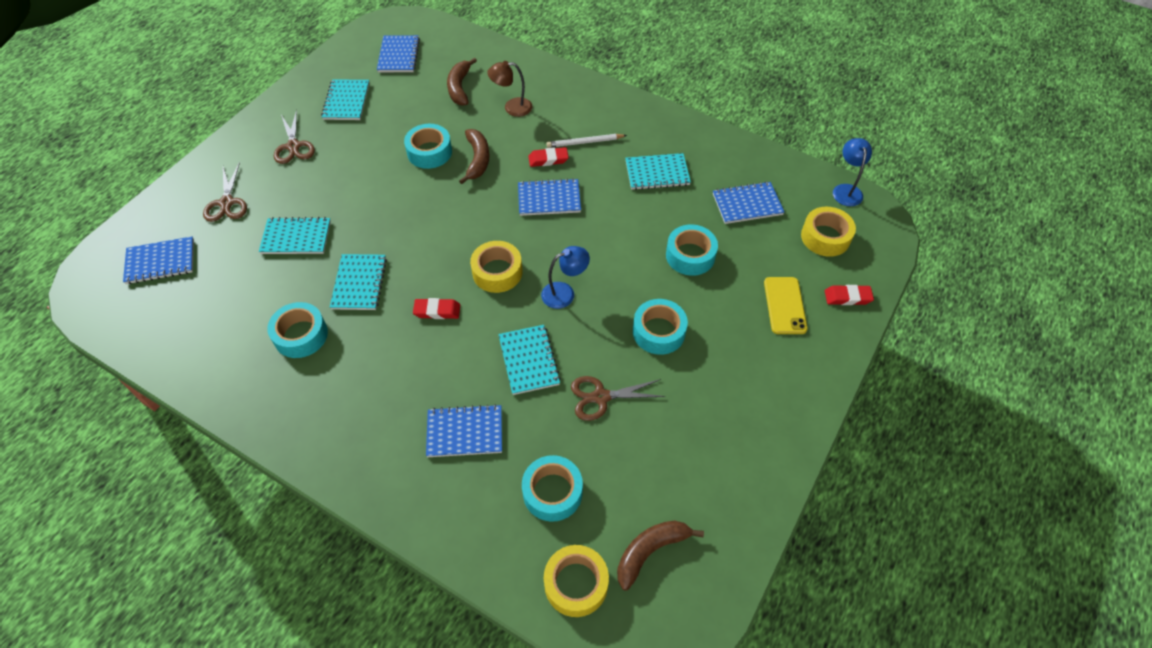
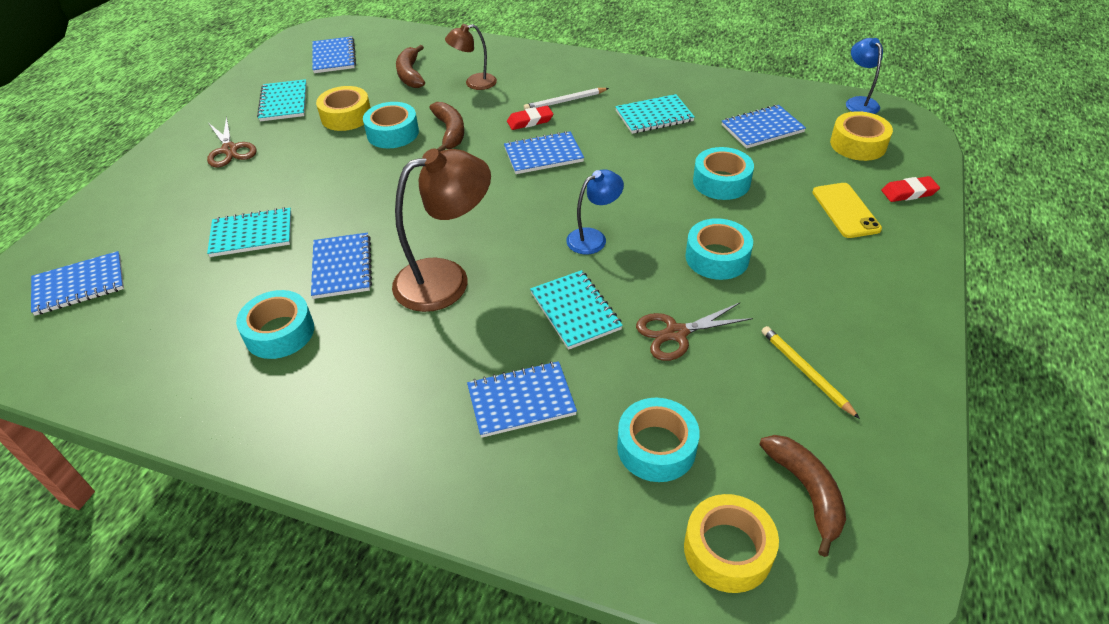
camera: 10 degrees left, 10 degrees down
brown scissors [203,162,247,222] -> none
turquoise notebook [330,254,387,310] -> blue notebook [311,233,372,299]
red eraser [413,298,460,319] -> brown lamp [392,149,491,312]
yellow tape [470,241,522,293] -> yellow tape moved to [316,86,371,131]
brown banana [617,520,704,590] -> brown banana turned 120 degrees clockwise [759,435,846,557]
none -> yellow pencil [762,326,860,419]

